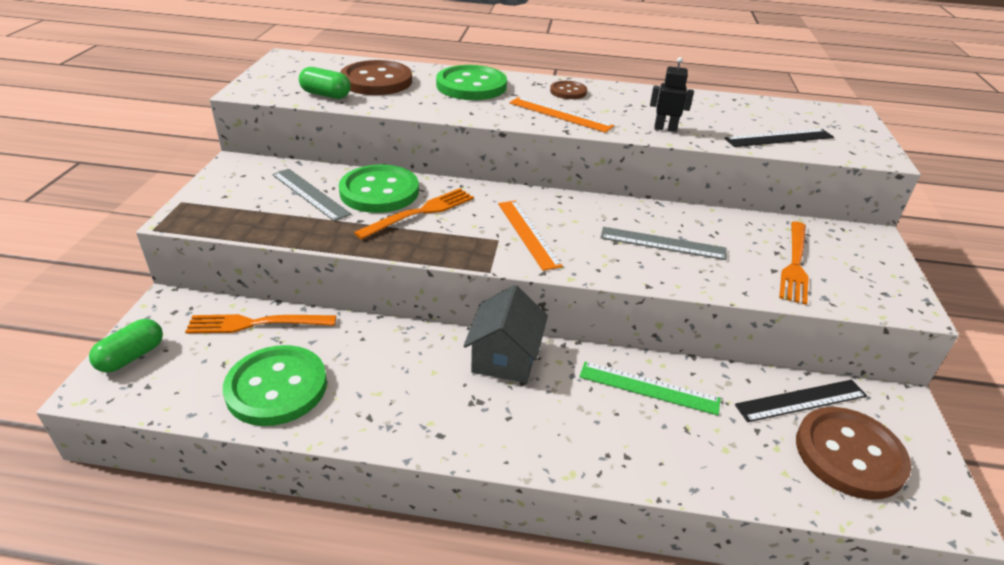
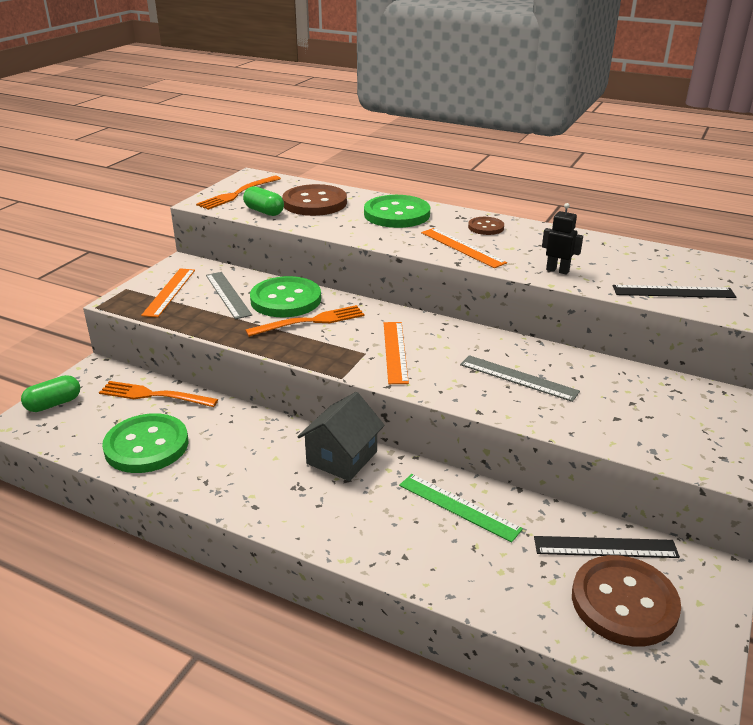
camera: 20 degrees right, 5 degrees down
orange fork [779,221,809,305] -> orange fork moved to [196,176,281,210]
none -> orange ruler [141,268,195,317]

